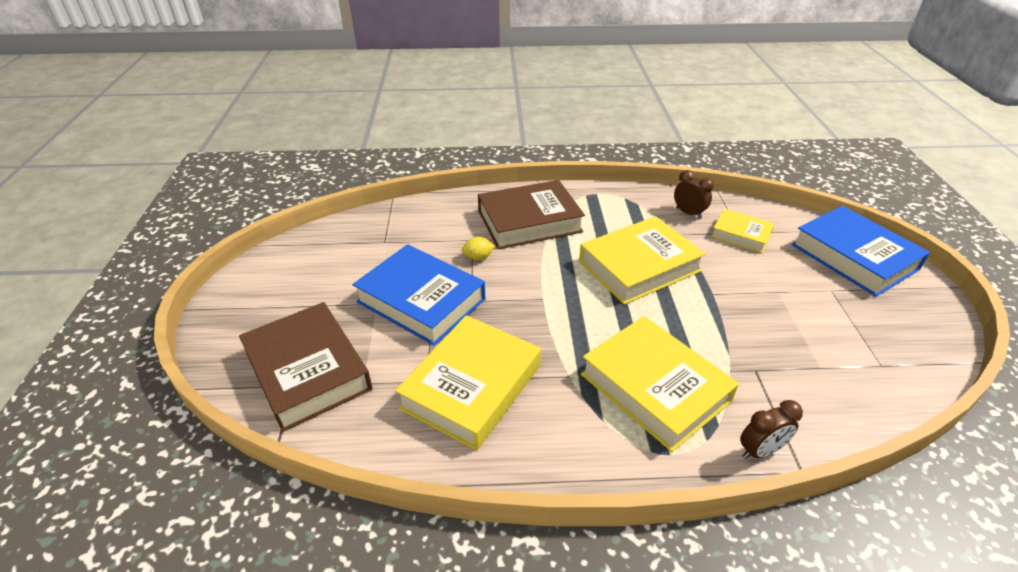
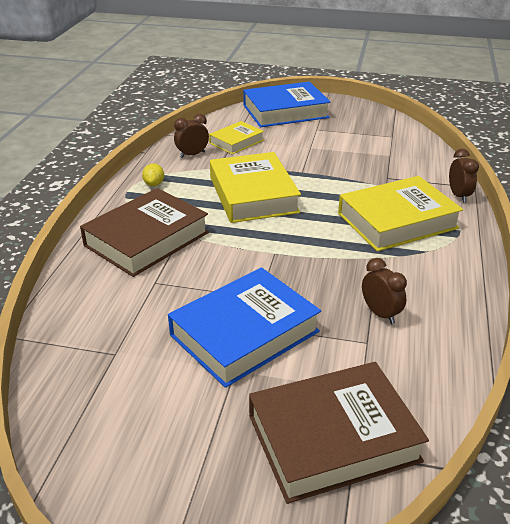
camera: 75 degrees left, 5 degrees down
yellow book [395,315,541,451] -> brown clock [362,258,407,324]
yellow lemon [462,237,495,260] -> yellow lemon moved to [142,163,164,186]
brown book [478,180,585,249] -> brown book turned 45 degrees clockwise [80,188,209,277]

